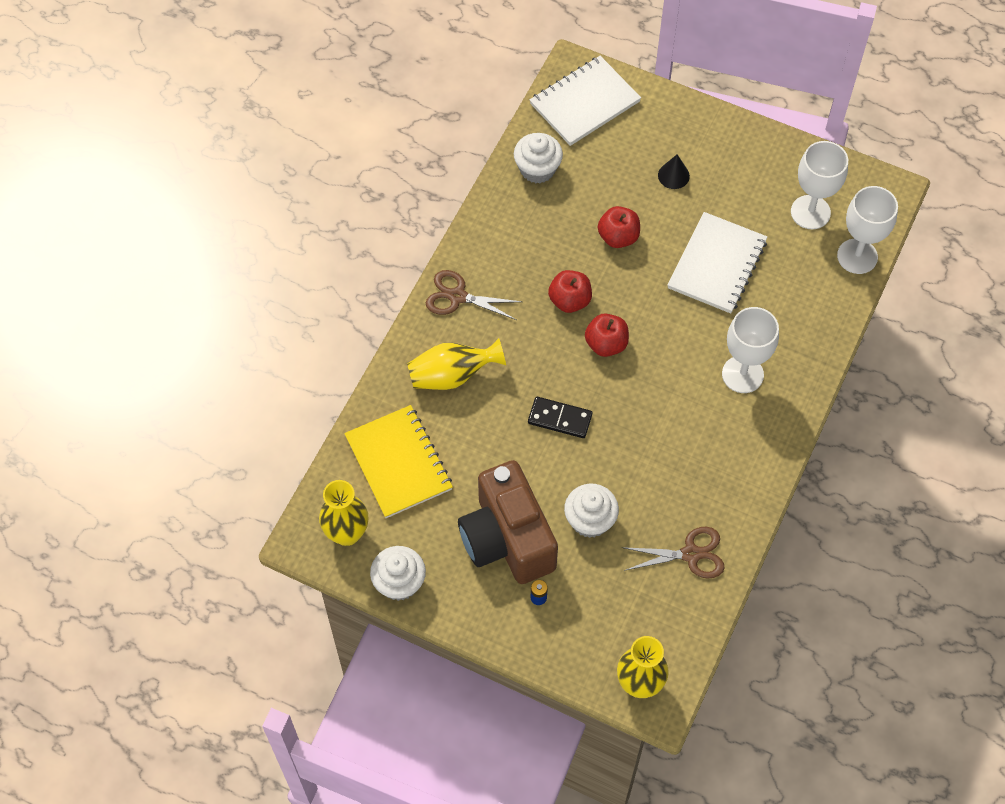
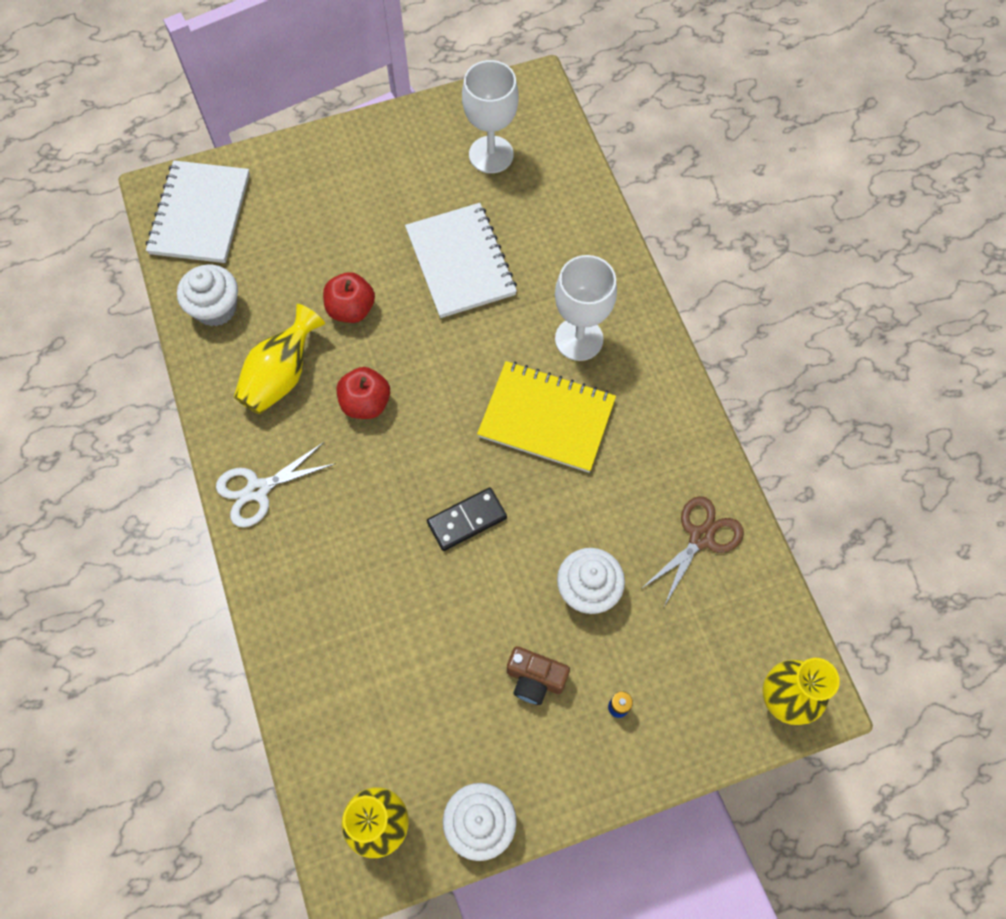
camera: 45 degrees left, 5 degrees up
yellow notebook [344,405,453,518] -> yellow notebook moved to [477,361,616,473]
yellow vase [407,338,506,390] -> yellow vase moved to [234,304,325,414]
brown scissors [426,270,522,320] -> white scissors [216,442,336,527]
brown camera [458,460,558,584] -> brown camera [507,646,570,705], size x0.45
red apple [585,313,629,357] -> none
black cone [658,155,690,189] -> none
white goblet [837,186,898,274] -> none

